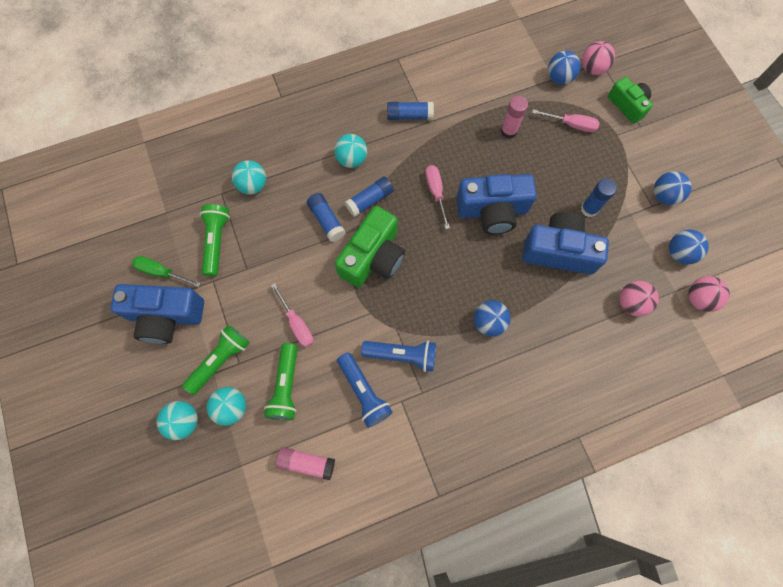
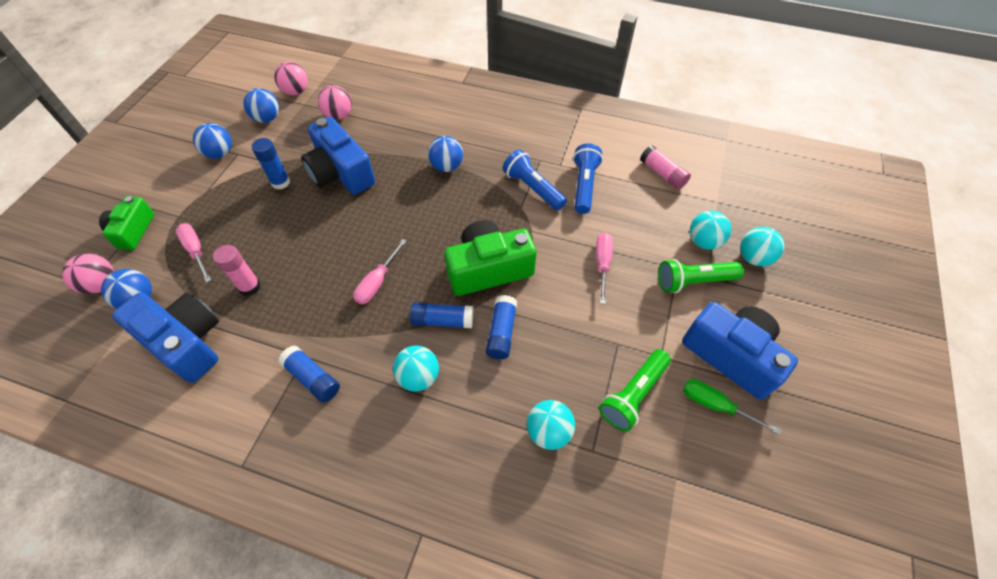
camera: 140 degrees left, 15 degrees down
green screwdriver [132,256,201,287] -> green screwdriver turned 150 degrees clockwise [683,379,782,435]
green flashlight [264,343,297,421] -> none
blue camera [457,174,537,234] -> blue camera moved to [112,293,219,383]

